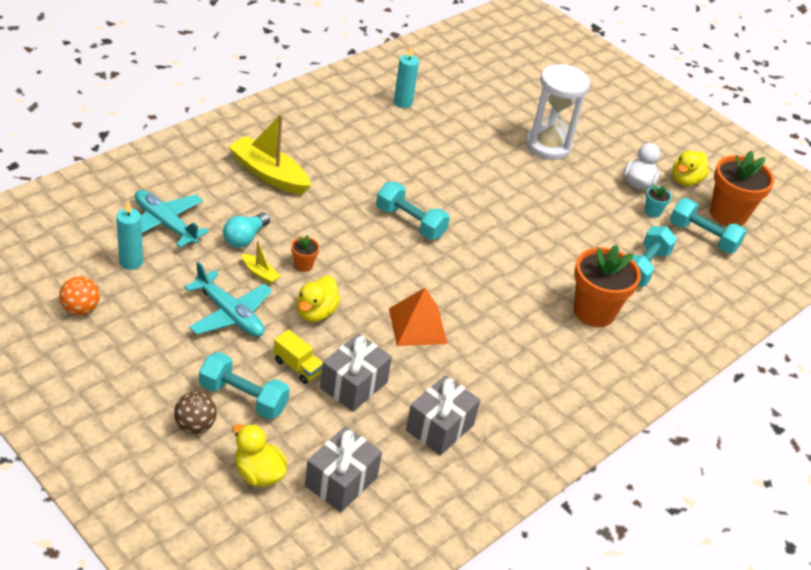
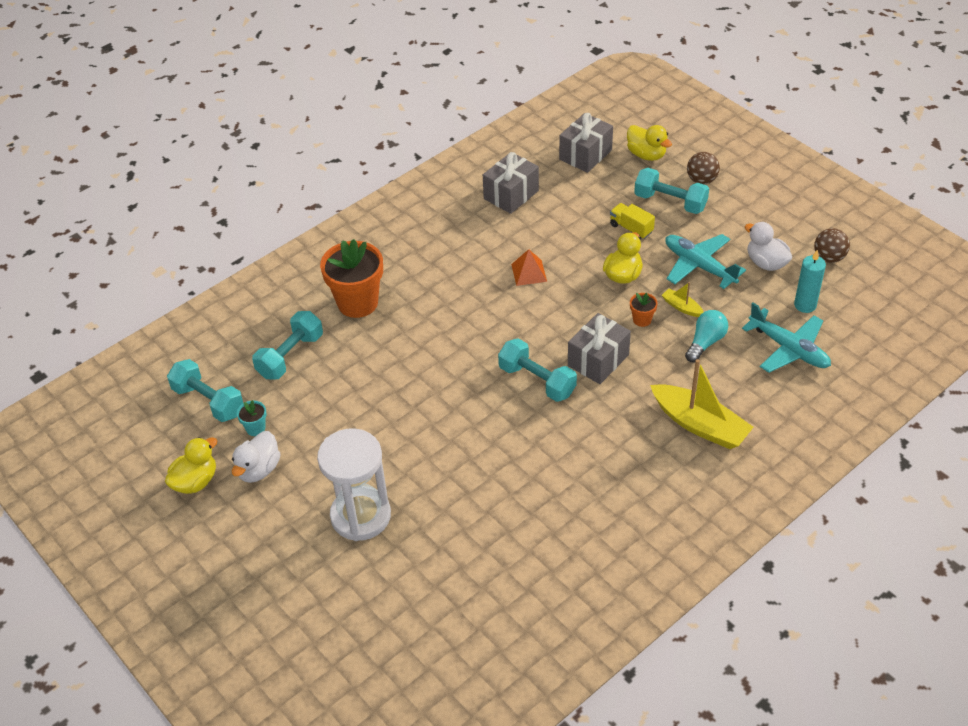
camera: 170 degrees left, 5 degrees up
orange ball [59,276,100,315] -> brown ball [814,228,850,263]
grey gift [320,334,392,412] -> grey gift moved to [568,313,631,384]
orange pyramid [389,288,448,346] -> orange pyramid [511,249,547,286], size x0.66
turquoise candle [394,46,419,108] -> none
orange flower pot [710,151,774,226] -> none
none -> white duck [745,222,792,271]

